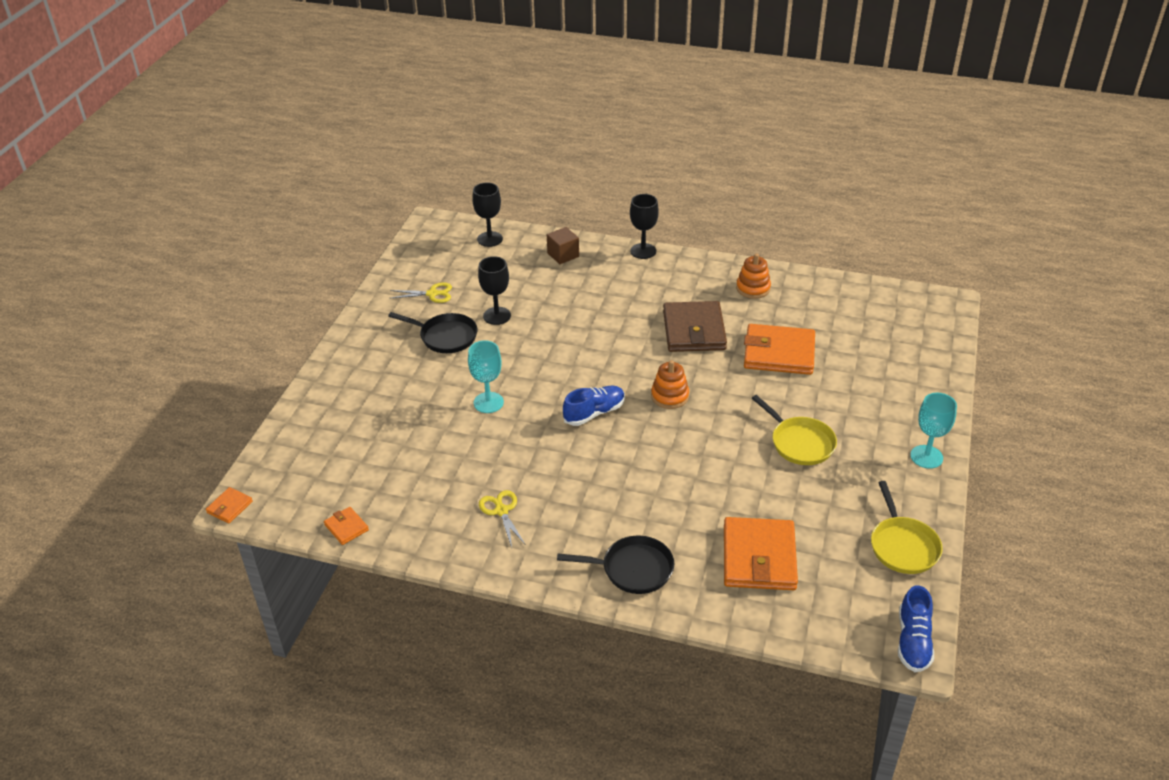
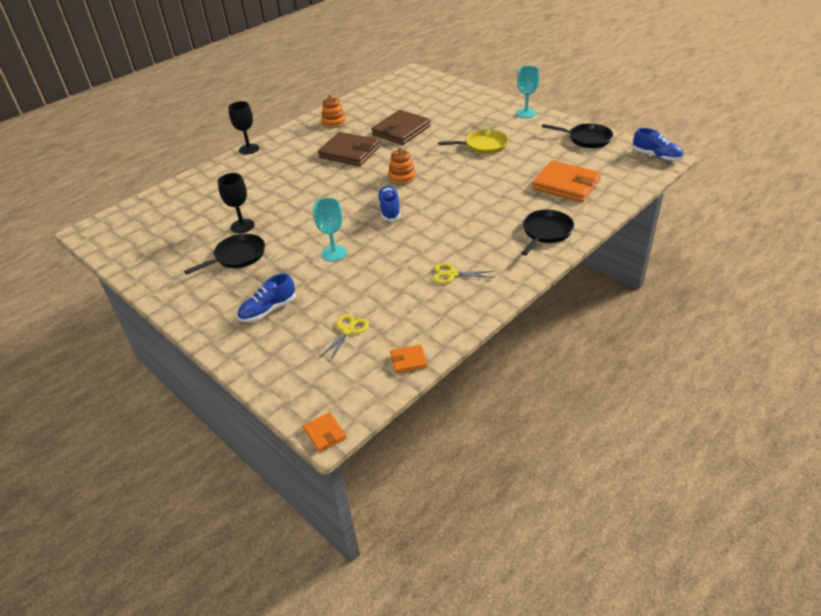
camera: 60 degrees left, 0 degrees up
yellow scissors [389,282,452,303] -> yellow scissors moved to [319,314,369,362]
black goblet [472,182,503,247] -> none
brown cube [547,227,579,264] -> none
orange wallet [744,324,815,375] -> brown wallet [371,110,431,145]
yellow pan [871,481,943,574] -> black pan [542,123,613,148]
none -> blue shoe [237,273,296,322]

